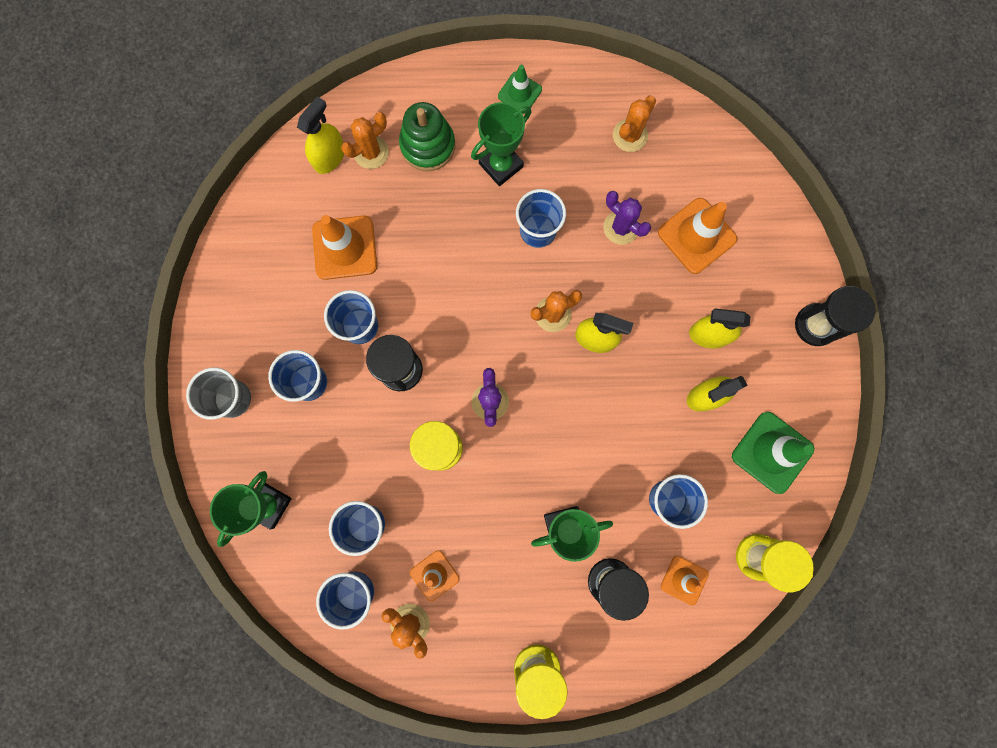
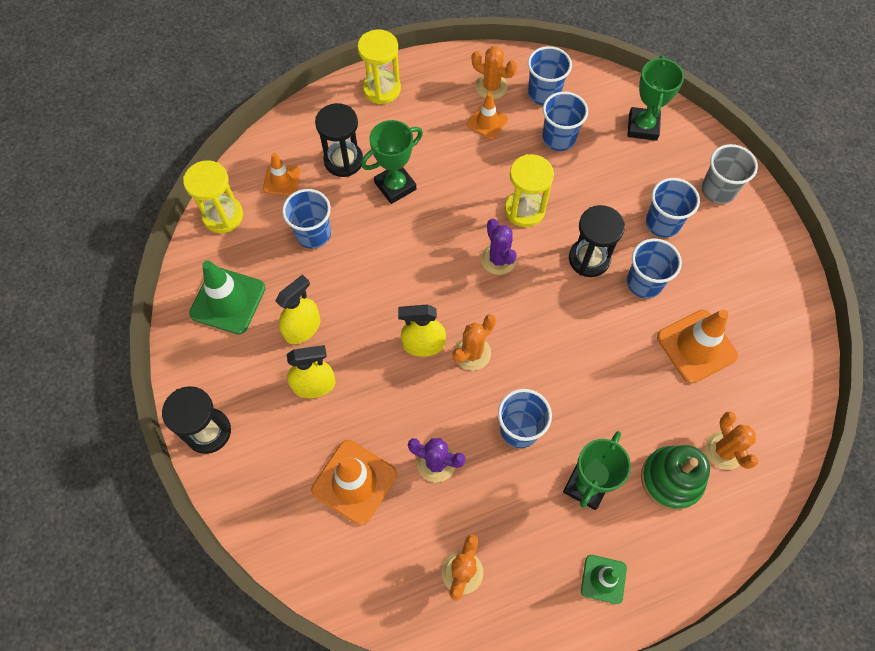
camera: 160 degrees right, 15 degrees down
yellow spray bottle [297,96,344,174] -> none
orange cactus [341,112,389,169] -> orange cactus turned 45 degrees counterclockwise [705,411,758,470]

